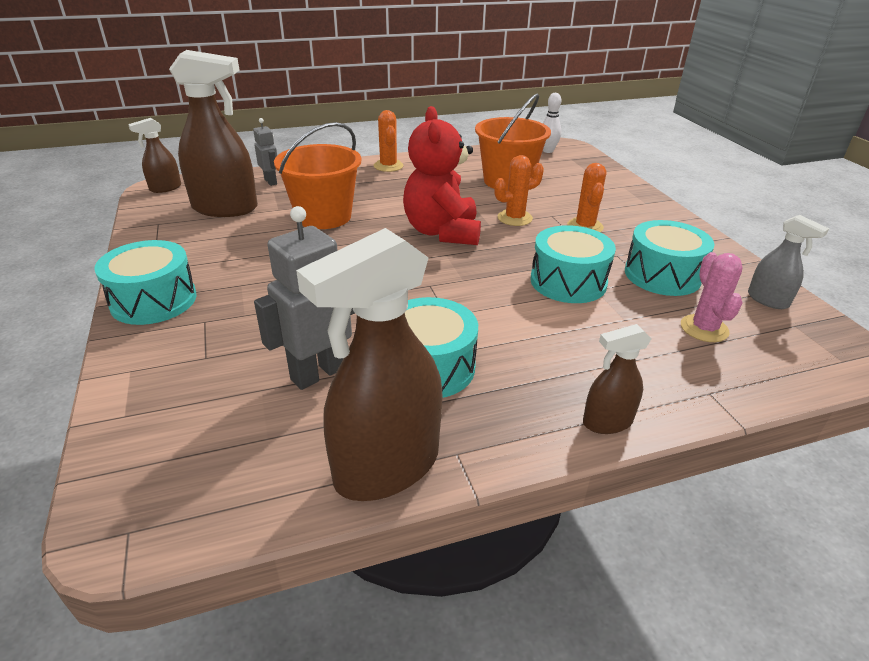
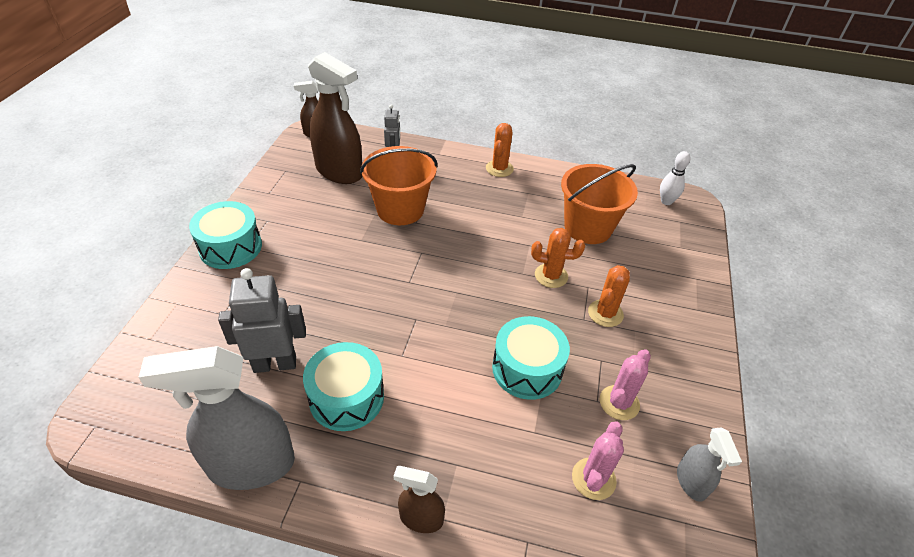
camera: 30 degrees right, 10 degrees up
brown spray bottle [296,228,443,501] -> grey spray bottle [138,346,295,490]
red teddy bear [403,106,481,245] -> none
turquoise drum [625,220,715,296] -> pink cactus [600,349,651,420]

